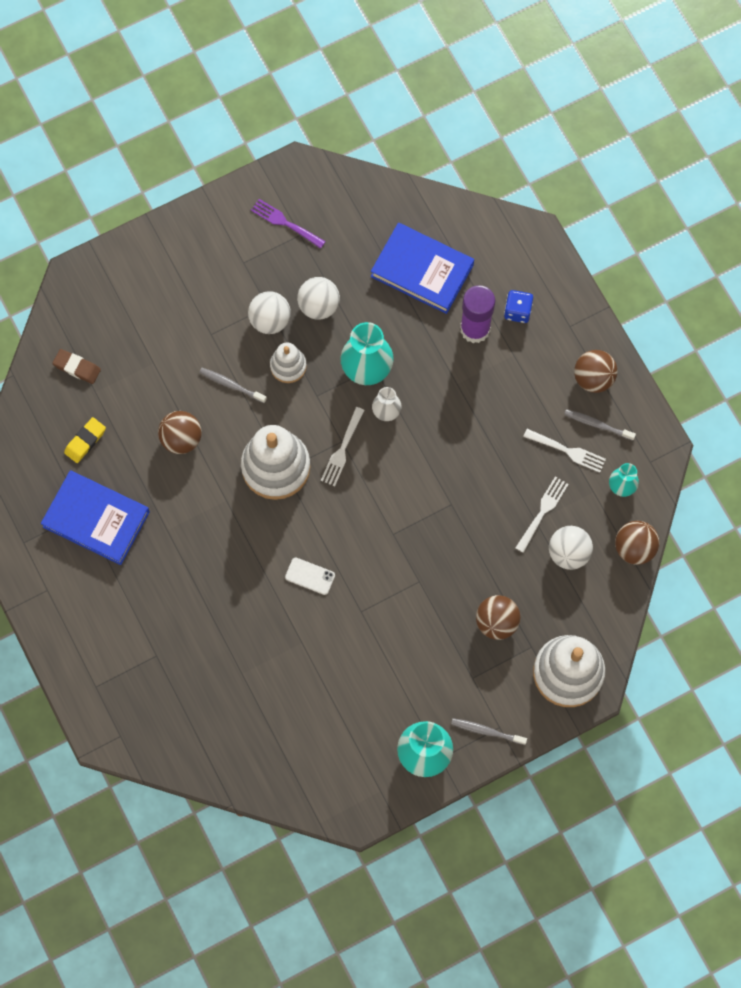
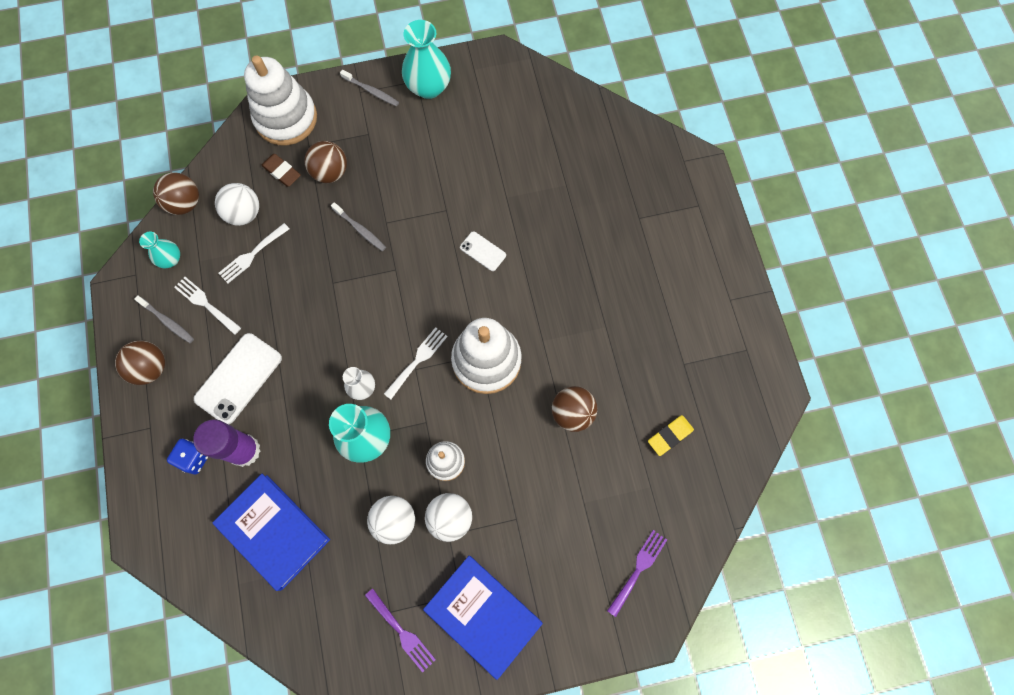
camera: 165 degrees left, 0 degrees up
blue book [41,470,150,565] -> blue book moved to [423,556,543,680]
brown eraser [52,349,101,384] -> brown eraser moved to [261,154,301,187]
grey toothbrush [199,368,267,403] -> grey toothbrush moved to [331,202,386,251]
none -> white phone [194,333,282,424]
none -> purple fork [607,530,667,617]

